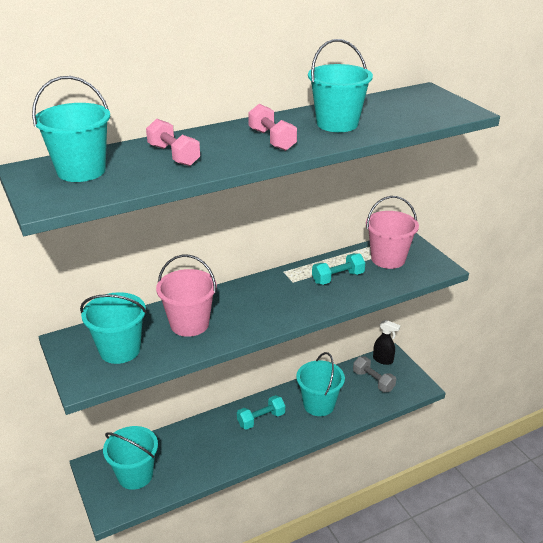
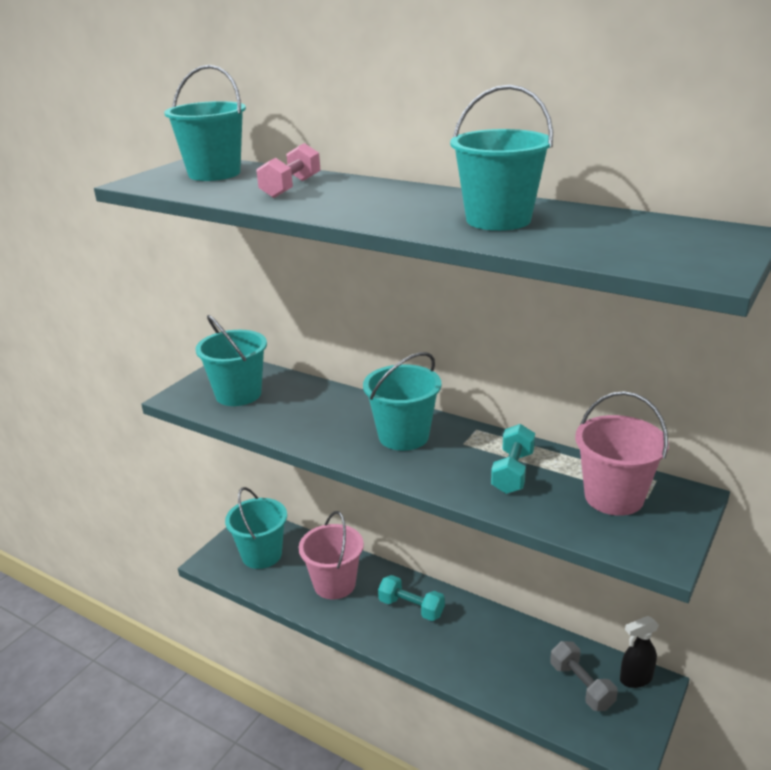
camera: 60 degrees right, 5 degrees down
pink bucket [156,255,217,337] -> pink bucket moved to [299,511,364,599]
pink dumbbell [248,104,297,151] -> none
turquoise bucket [296,352,345,416] -> turquoise bucket moved to [363,352,441,451]
turquoise dumbbell [312,253,365,285] -> turquoise dumbbell turned 75 degrees clockwise [491,424,535,494]
grey dumbbell [353,357,396,392] -> grey dumbbell turned 45 degrees counterclockwise [550,641,618,711]
black spray bottle [373,320,400,365] -> black spray bottle turned 75 degrees clockwise [620,616,659,688]

